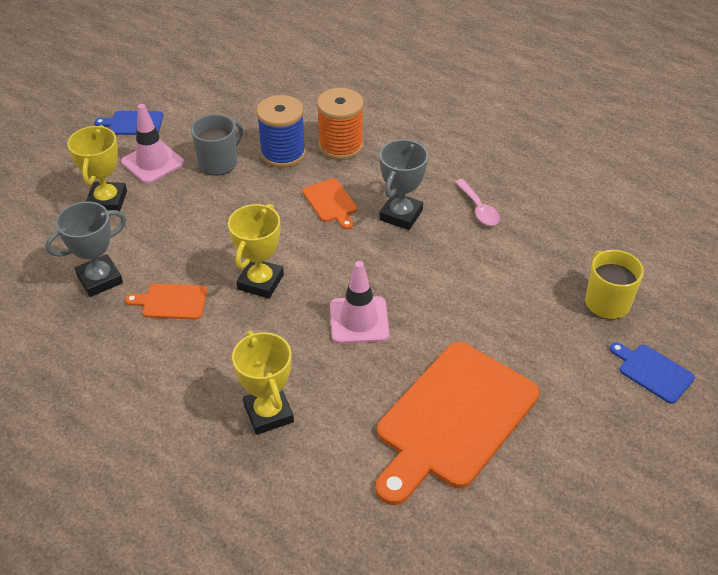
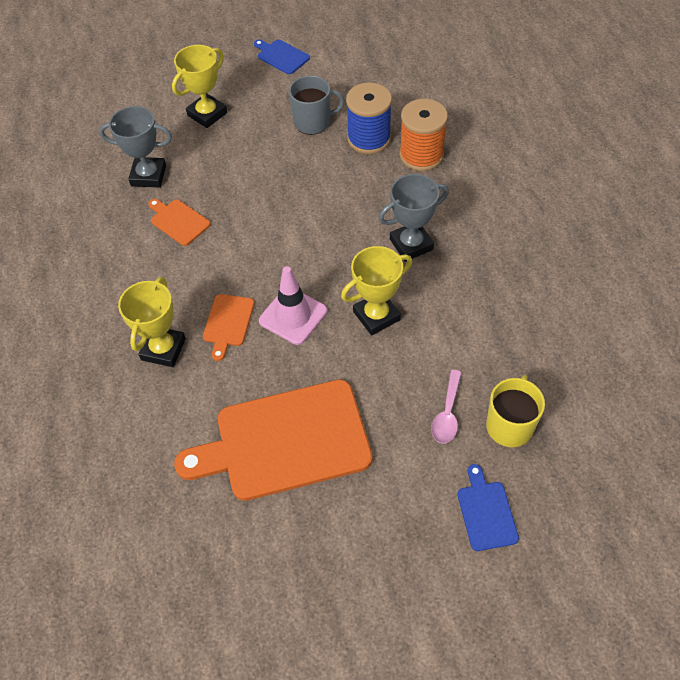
camera: 40 degrees right, 10 degrees up
pink traffic cone [121,104,184,184] -> none
yellow trophy [228,204,284,299] -> yellow trophy moved to [341,246,412,335]
orange cutting board [302,178,357,230] -> orange cutting board moved to [203,294,254,361]
pink spoon [455,179,500,226] -> pink spoon moved to [431,370,462,444]

